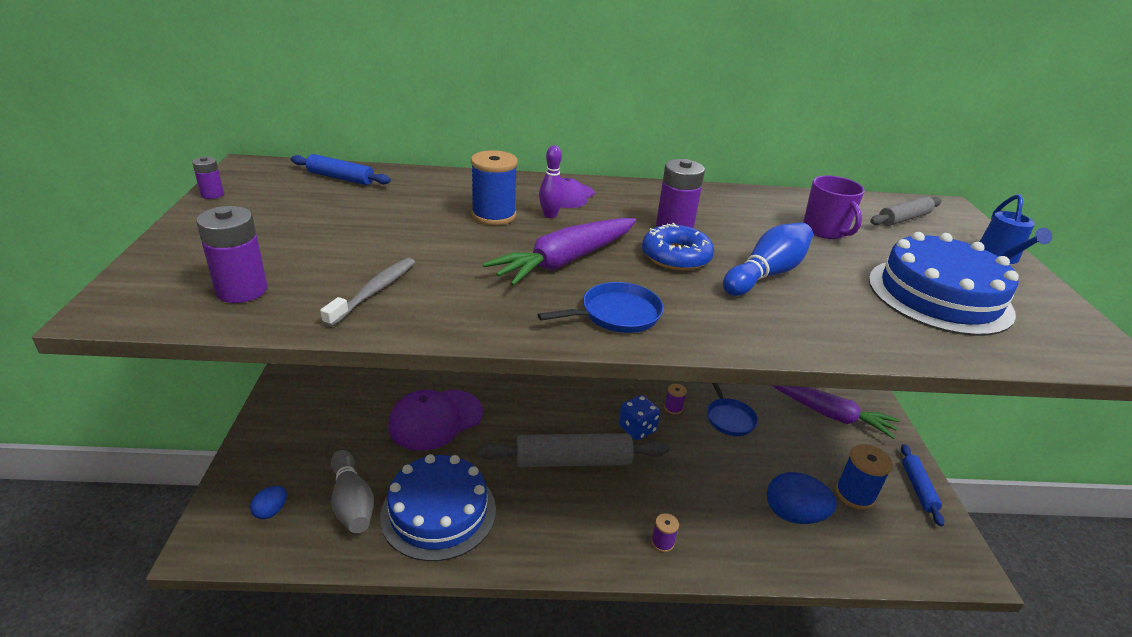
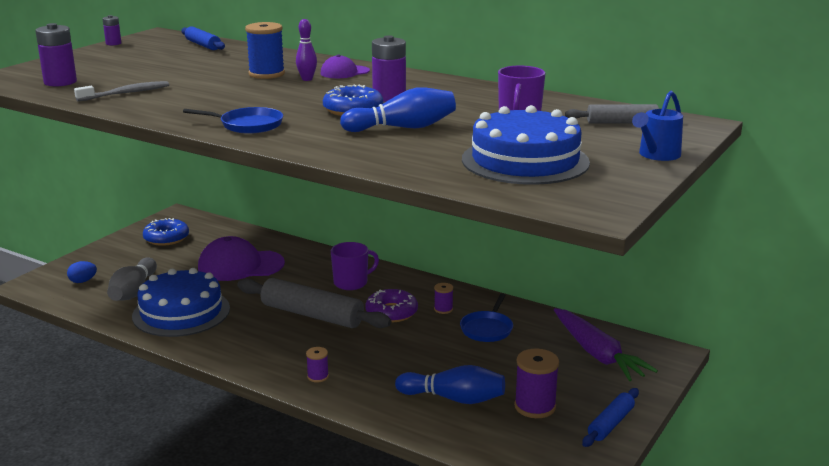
camera: 35 degrees right, 10 degrees down
purple carrot [483,218,636,286] -> none
blue dice [619,395,661,440] -> purple donut [365,289,418,323]
blue egg [767,472,837,524] -> blue bowling pin [395,365,505,404]
blue spool [836,444,893,510] -> purple spool [514,349,559,418]
none -> blue donut [143,218,189,246]
none -> purple mug [331,242,379,290]

